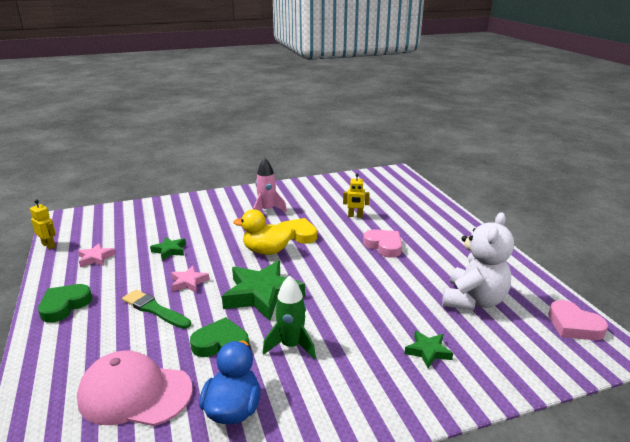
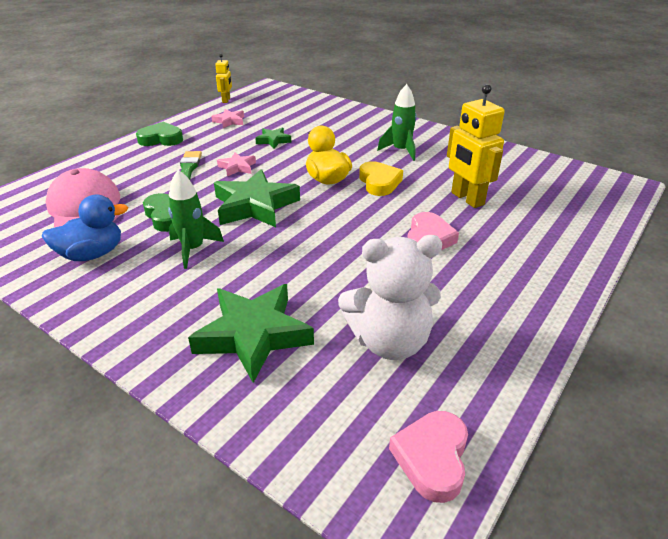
camera: 55 degrees right, 10 degrees up
pink rocket [253,158,287,212] -> green rocket [377,84,417,161]
yellow robot [343,173,369,217] -> yellow robot [447,84,505,208], size x1.84
green star [404,331,453,368] -> green star [188,284,314,383], size x2.03

